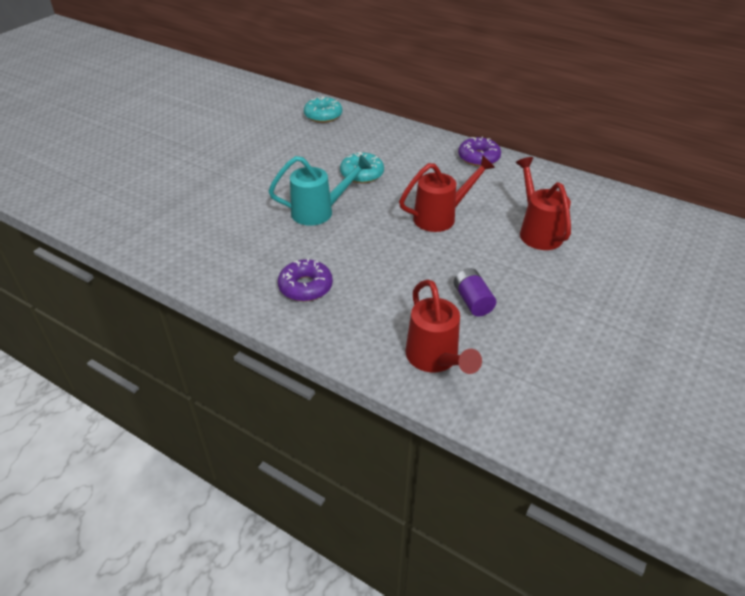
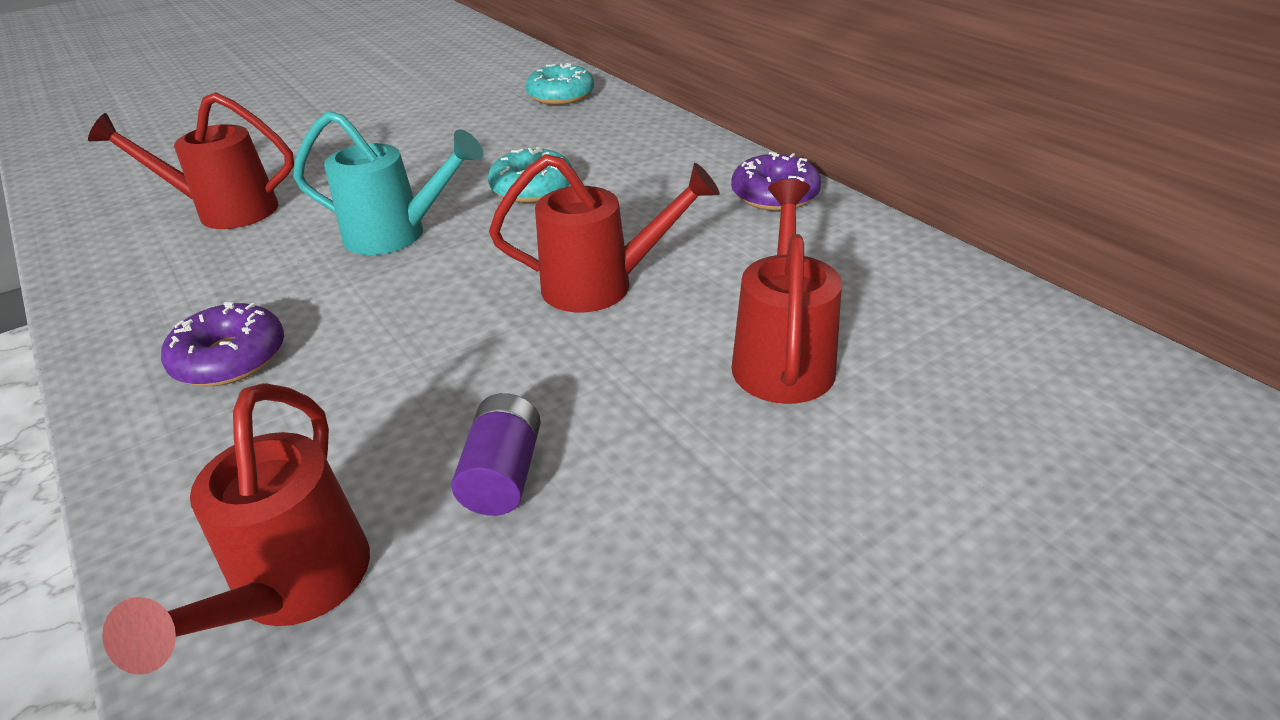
camera: 25 degrees right, 5 degrees down
none -> red watering can [88,92,294,229]

